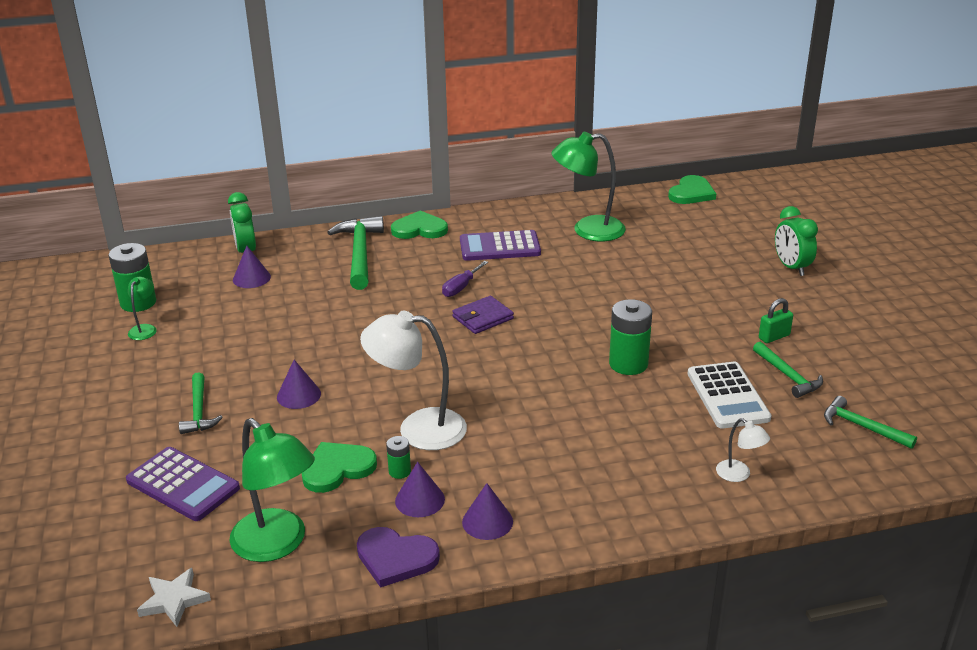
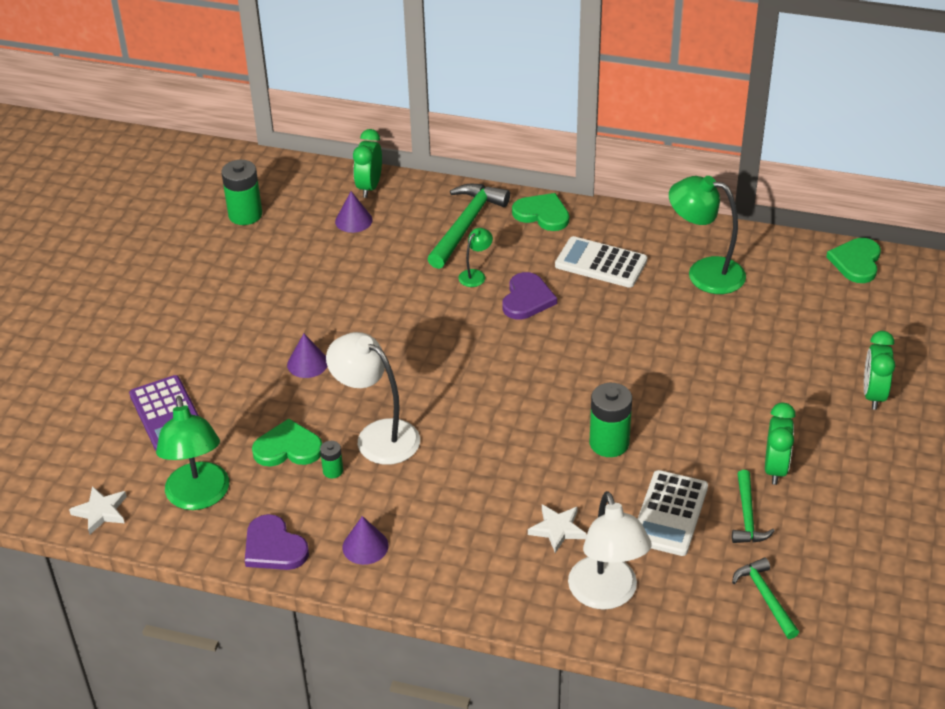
camera: 30 degrees right, 10 degrees up
green lamp [128,277,157,340] -> green lamp moved to [459,228,493,287]
green hammer [179,372,223,434] -> none
purple cone [395,462,445,517] -> none
purple screwdriver [442,261,488,297] -> purple heart [502,272,557,320]
purple wallet [452,296,514,334] -> none
purple calculator [460,230,541,261] -> white calculator [555,236,647,288]
green heart [668,175,716,204] -> green heart turned 135 degrees clockwise [826,238,881,283]
white lamp [716,418,770,482] -> white lamp [568,491,652,610], size x2.09
green padlock [759,298,793,343] -> green clock [765,403,796,485]
none -> white star [528,504,586,553]

